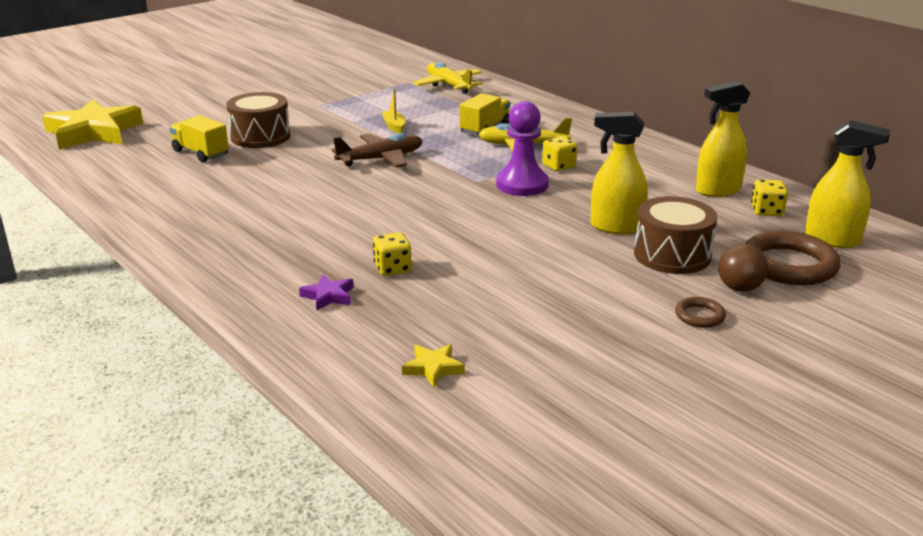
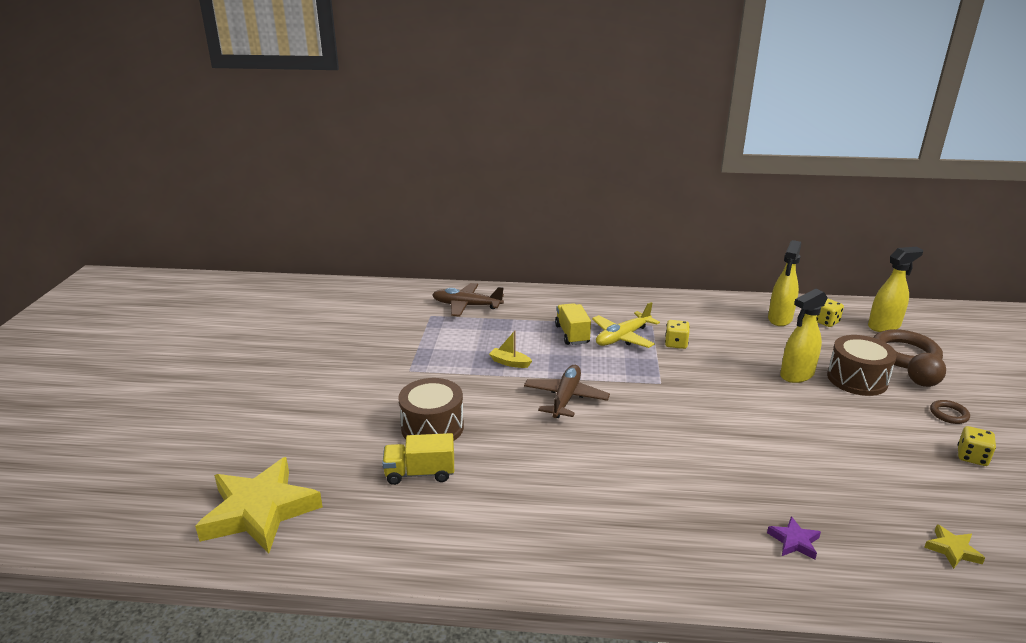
camera: 45 degrees left, 0 degrees up
yellow dice [373,232,412,276] -> yellow dice moved to [958,426,996,466]
yellow plane [413,62,482,94] -> brown plane [432,283,504,317]
purple pawn [496,101,549,196] -> none

